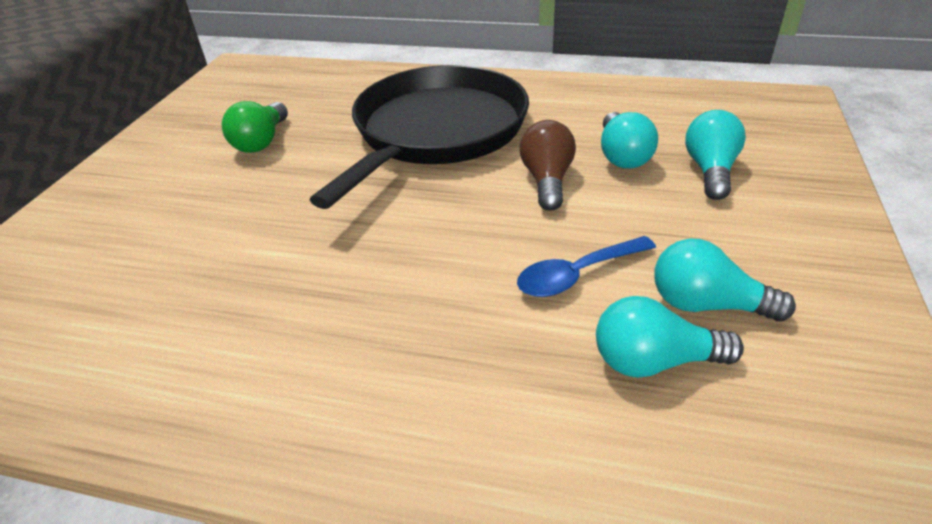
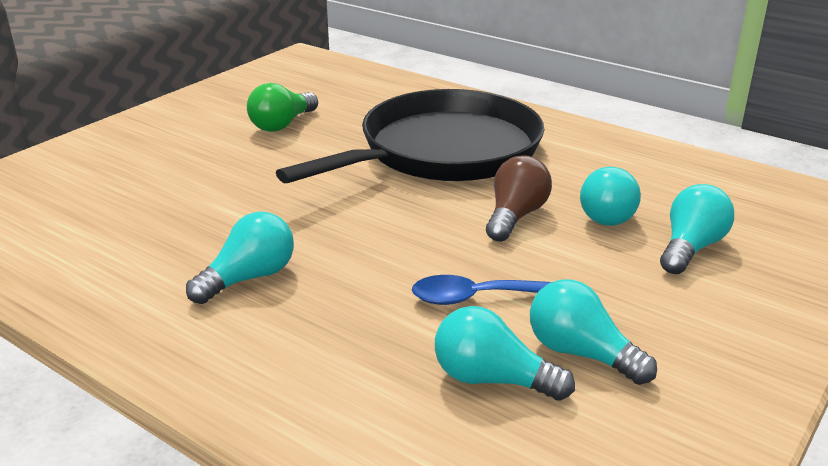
camera: 20 degrees right, 10 degrees down
none -> turquoise light bulb [186,212,294,304]

